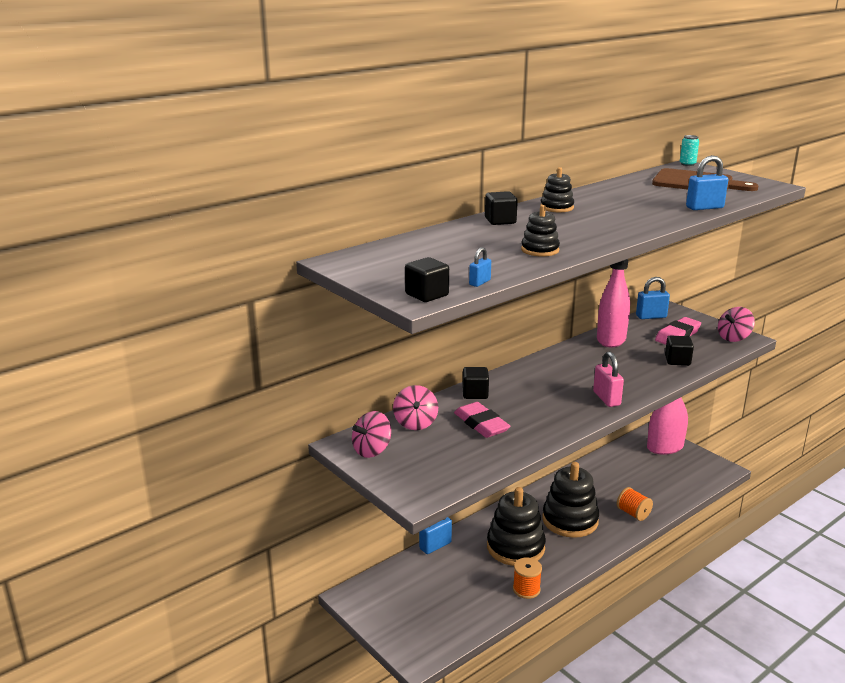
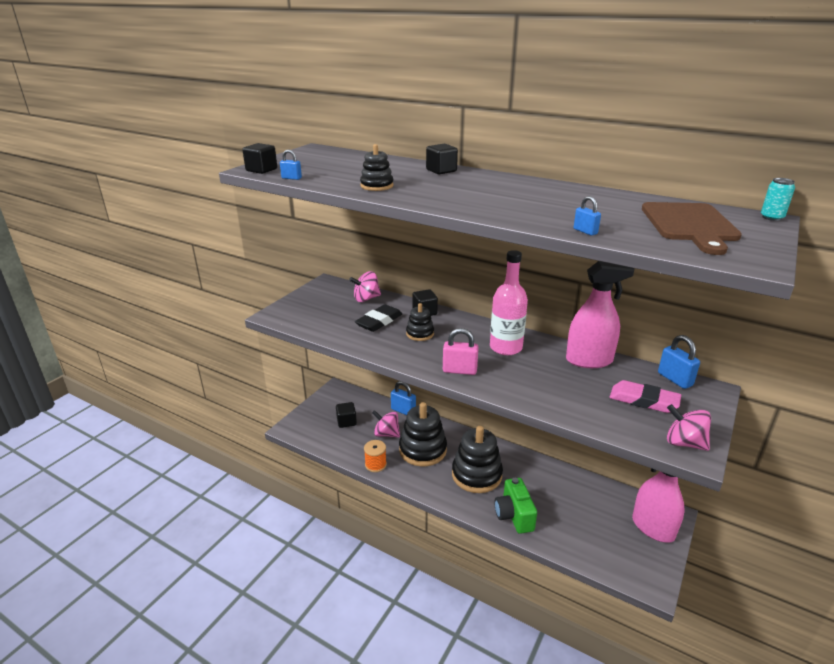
camera: 70 degrees right, 5 degrees up
pink spinning top [352,411,391,458] -> pink spinning top moved to [372,410,400,438]
pink eraser [454,402,511,438] -> black eraser [355,304,402,332]
black stacking toy [540,167,574,212] -> black stacking toy moved to [406,303,434,341]
pink padlock [593,352,624,407] -> pink padlock turned 45 degrees clockwise [443,328,479,375]
orange spool [617,487,653,521] -> green camera [494,478,537,534]
black cube [665,335,694,366] -> black cube moved to [336,402,357,428]
blue padlock [686,155,728,210] -> blue padlock [574,196,601,236], size x0.56
none -> pink bottle [490,250,528,355]

